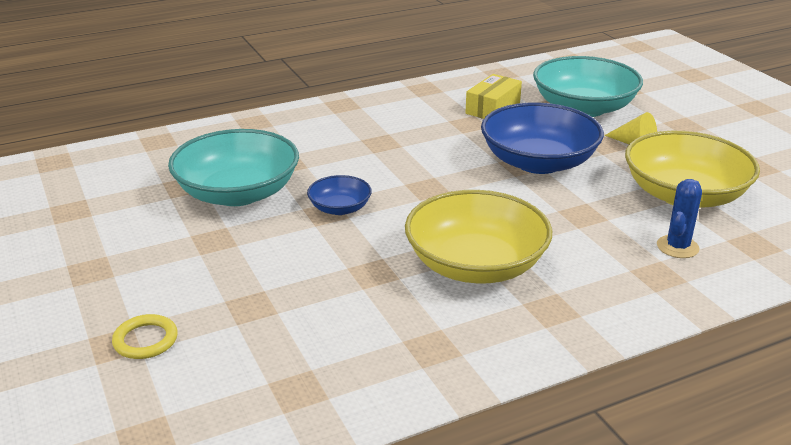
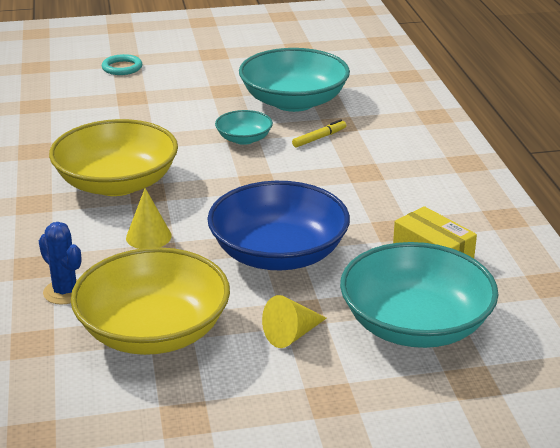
camera: 105 degrees right, 0 degrees up
yellow ring [112,314,178,359] -> turquoise ring [102,54,142,75]
blue bowl [307,175,372,215] -> turquoise bowl [215,110,273,145]
none -> yellow cone [126,188,172,249]
none -> yellow marker [292,119,346,147]

